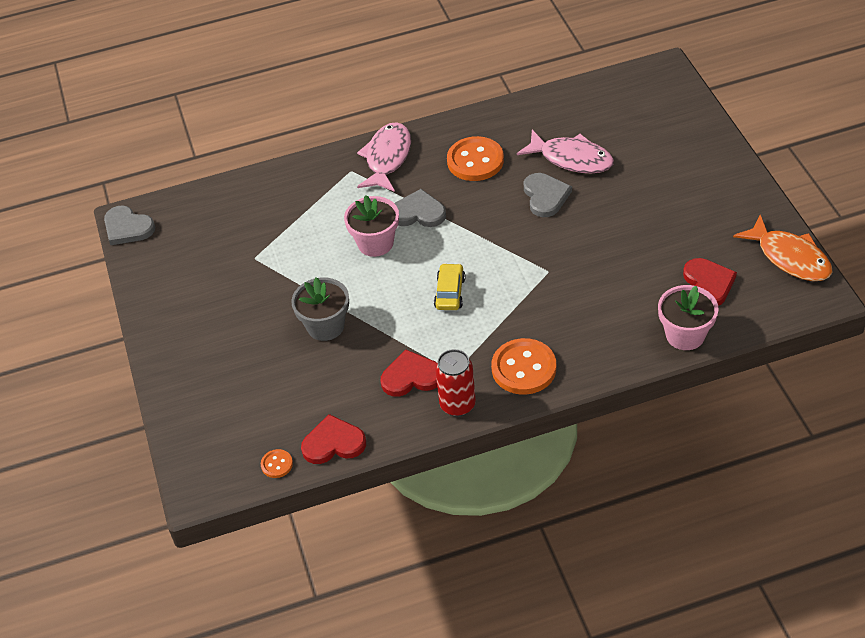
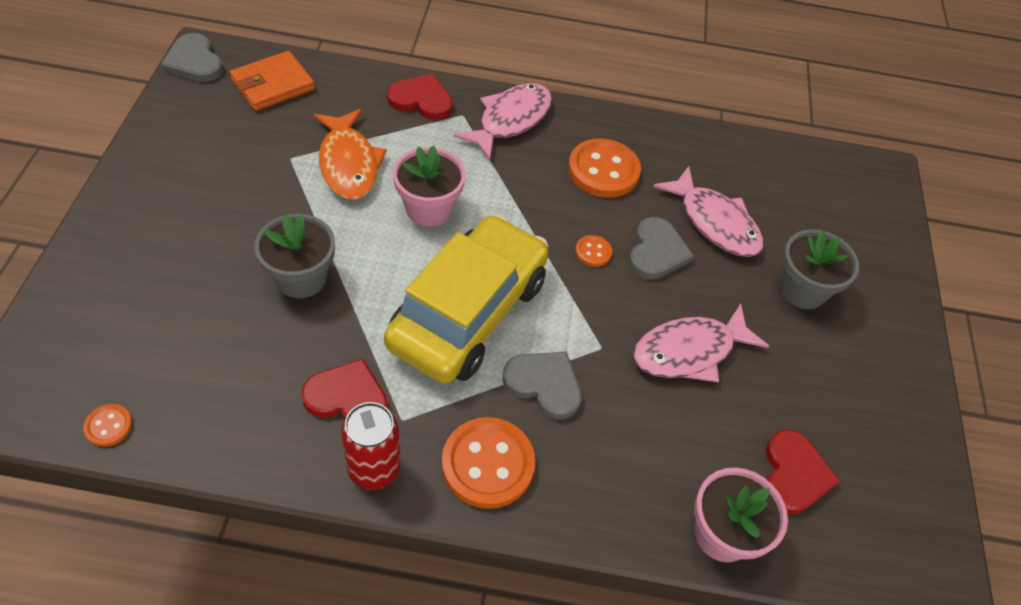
camera: 15 degrees right, 5 degrees up
red heart [301,414,366,464] -> red heart moved to [387,74,453,120]
grey heart [394,189,446,227] -> grey heart moved to [503,352,582,419]
yellow car [434,263,465,310] -> yellow car [384,214,549,383], size x2.48
orange fish [733,215,832,281] -> orange fish moved to [313,109,387,200]
none -> orange wallet [230,51,315,111]
none -> orange button [575,235,612,267]
none -> pink fish [633,303,769,382]
none -> grey flower pot [779,229,859,309]

